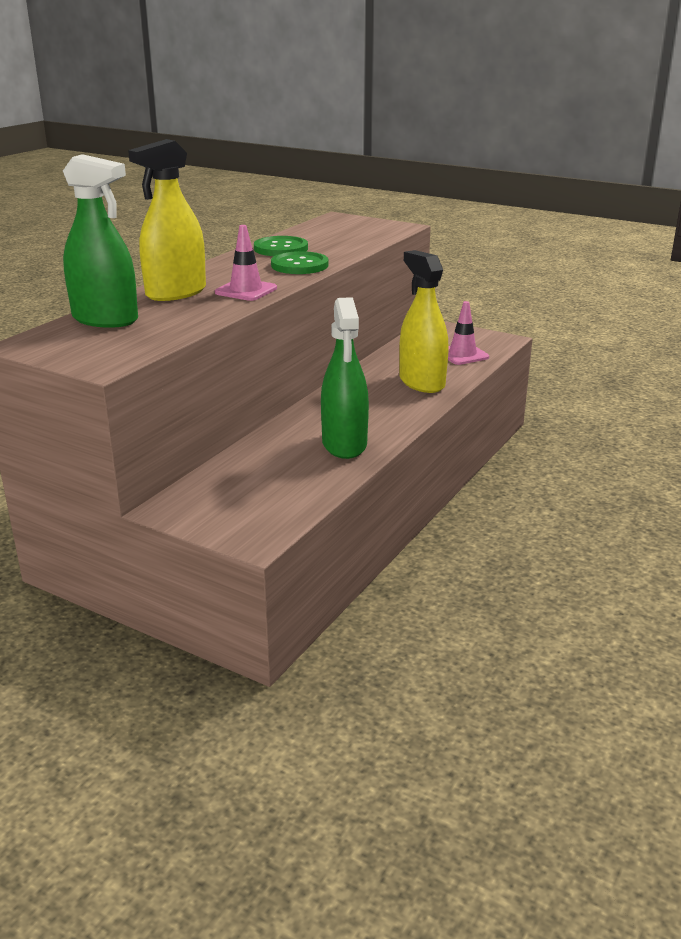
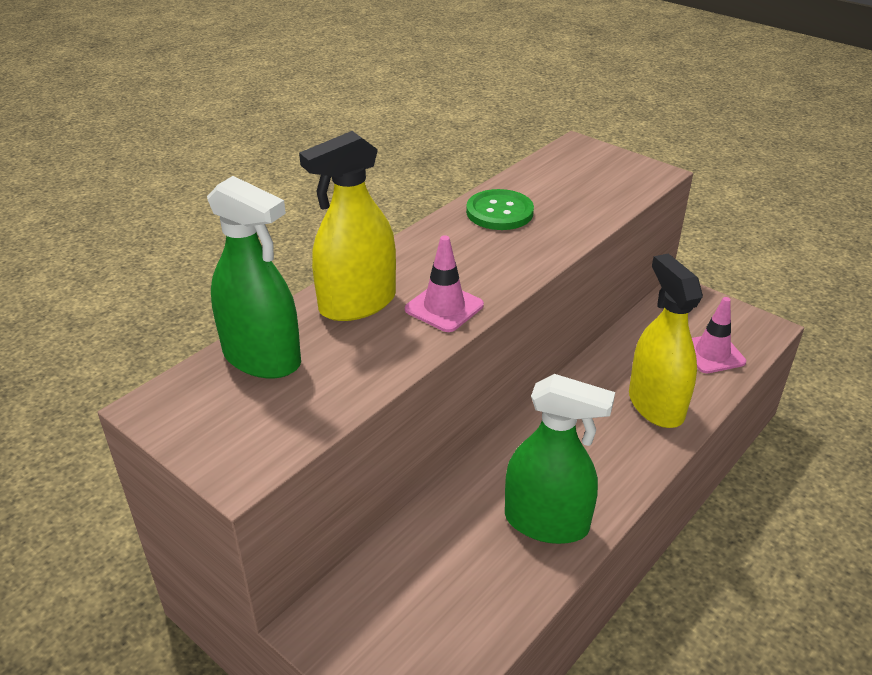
camera: 10 degrees right, 10 degrees up
green button [271,251,328,274] -> none
green spray bottle [321,297,369,459] -> green spray bottle turned 75 degrees counterclockwise [505,374,615,544]

